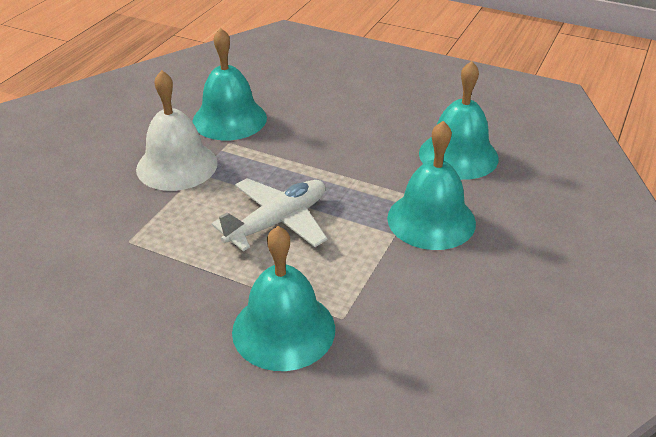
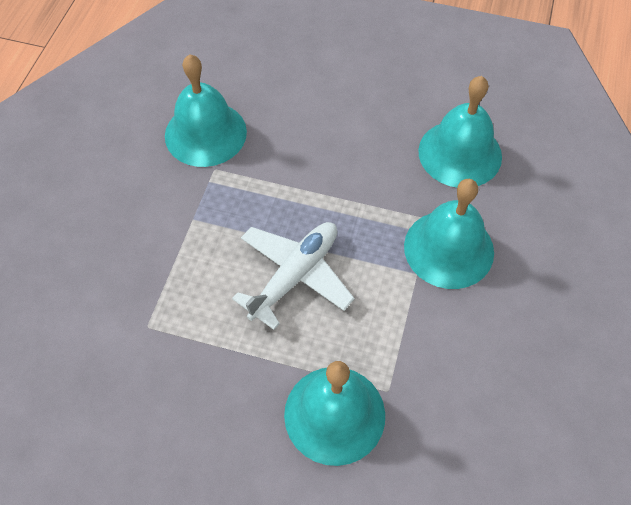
camera: 10 degrees left, 20 degrees up
white bell [136,70,218,191] -> none

